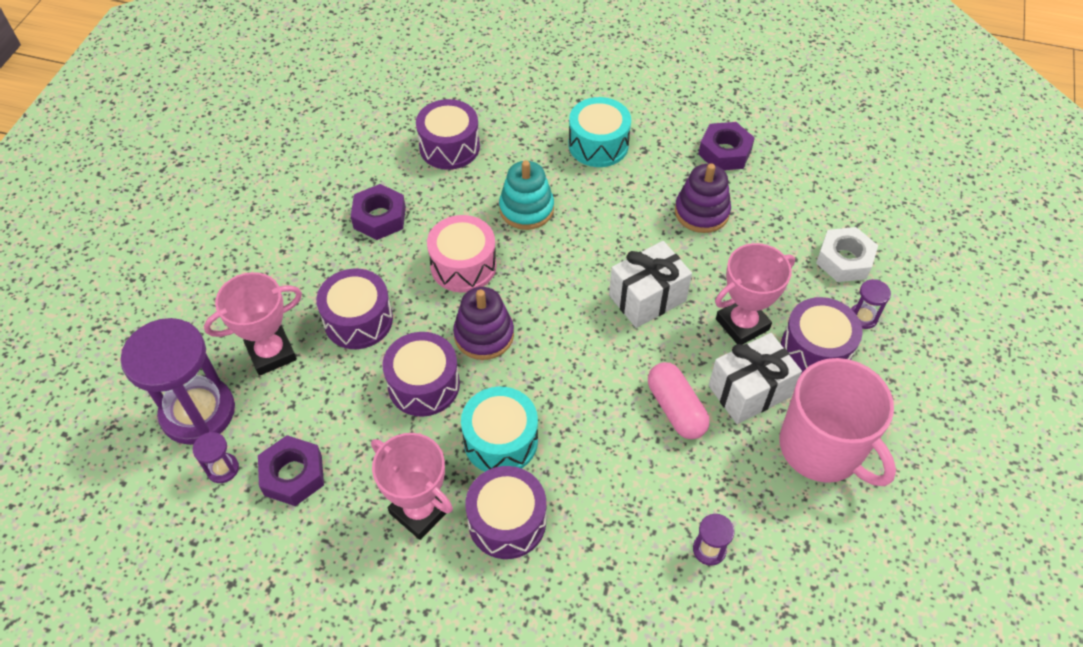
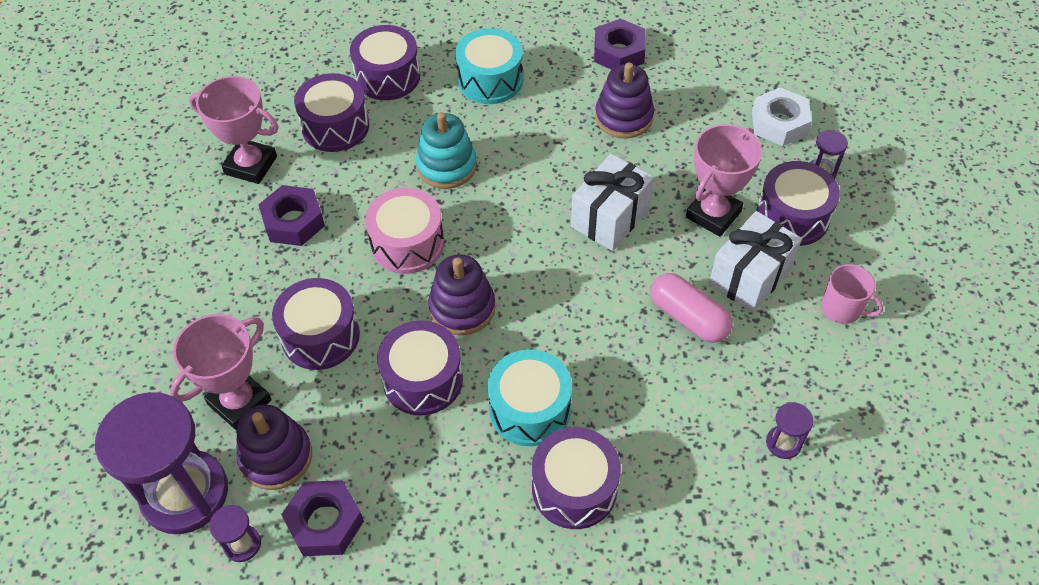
camera: 20 degrees left, 0 degrees up
pink trophy [371,433,453,540] -> pink trophy moved to [189,76,279,184]
pink mug [780,358,896,486] -> pink mug [821,264,883,324], size x0.47
none -> purple stacking toy [236,405,312,490]
none -> purple drum [350,25,420,100]

